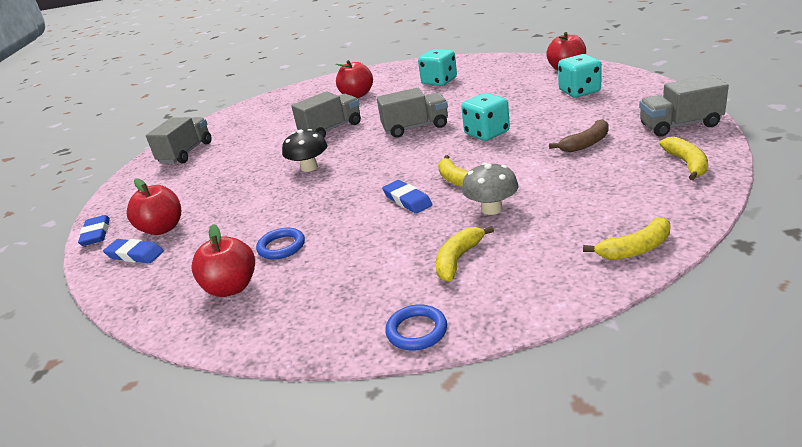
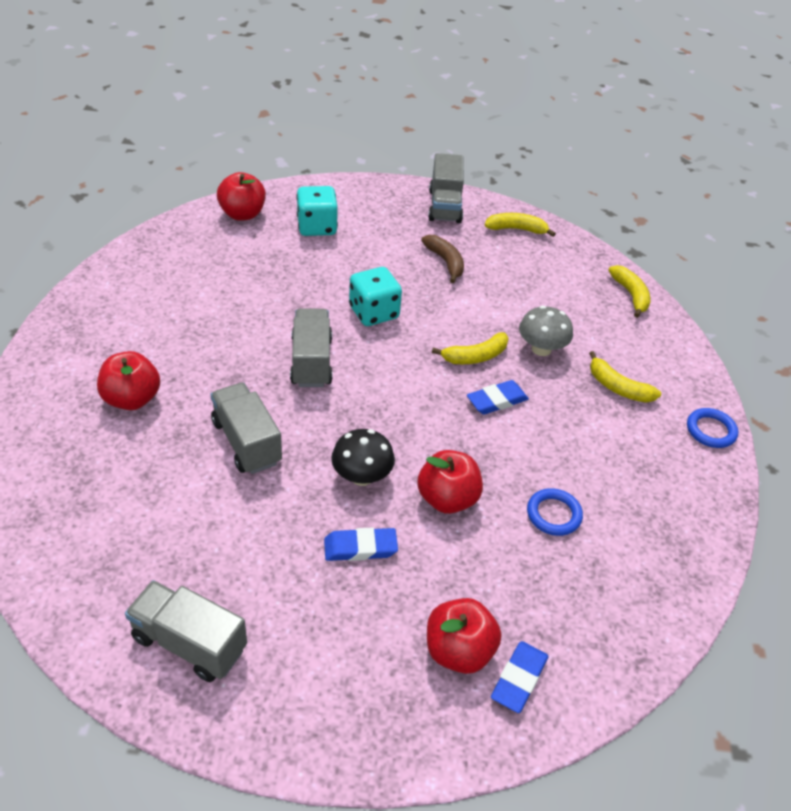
camera: 90 degrees left, 15 degrees up
blue eraser [78,215,110,246] -> blue eraser moved to [324,527,398,561]
red apple [191,224,255,297] -> red apple moved to [417,450,483,514]
turquoise dice [418,49,457,86] -> none

